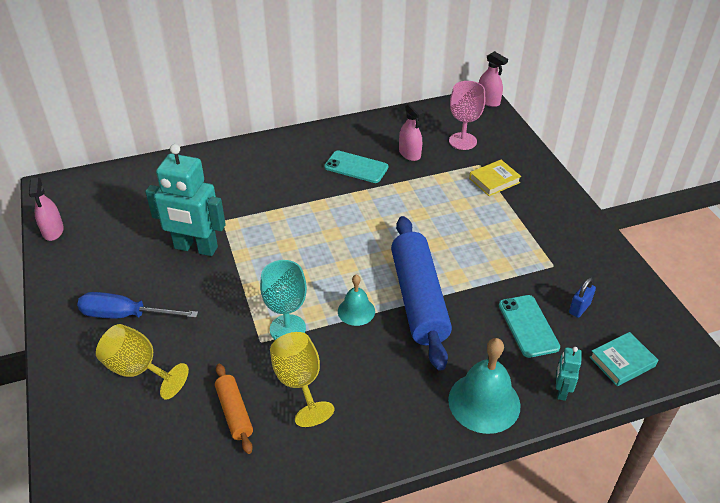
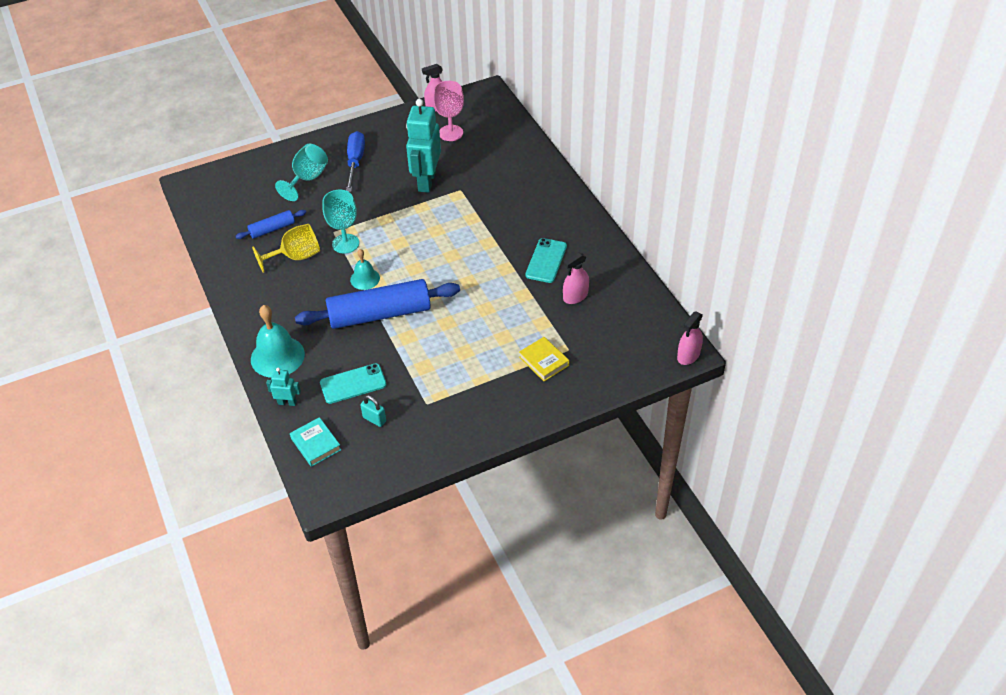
camera: 85 degrees right, 5 degrees up
yellow goblet [96,324,189,400] -> turquoise goblet [275,144,328,201]
orange rolling pin [215,364,253,454] -> blue rolling pin [235,210,306,239]
pink goblet [449,81,485,150] -> pink goblet moved to [433,81,464,141]
blue padlock [569,278,596,318] -> turquoise padlock [360,395,386,427]

